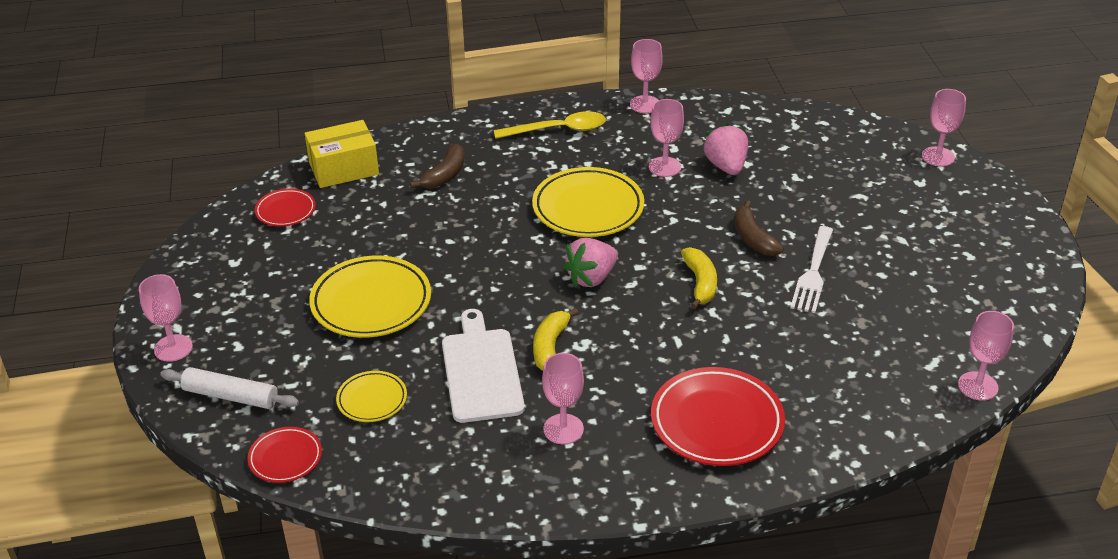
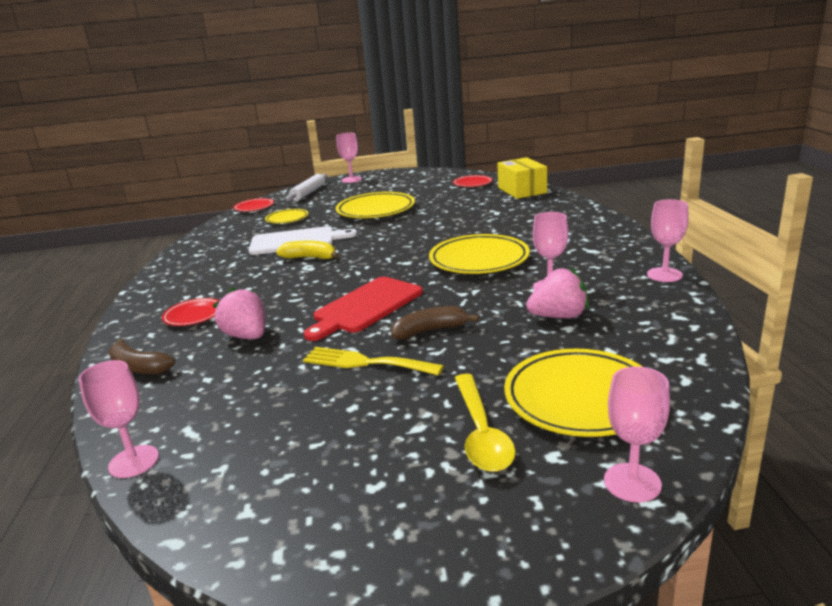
camera: 95 degrees right, 15 degrees down
brown banana [410,144,465,189] -> brown banana moved to [108,339,175,374]
yellow spoon [494,111,606,139] -> yellow spoon moved to [455,374,516,472]
pink goblet [542,353,584,444] -> none
pink strawberry [562,238,618,287] -> pink strawberry moved to [213,287,265,339]
red plate [651,367,785,466] -> red plate [162,298,219,326], size x0.54
yellow banana [681,247,717,309] -> red cutting board [304,277,423,341]
white fork [790,226,833,313] -> yellow fork [303,347,444,376]
none -> yellow plate [504,349,643,437]

